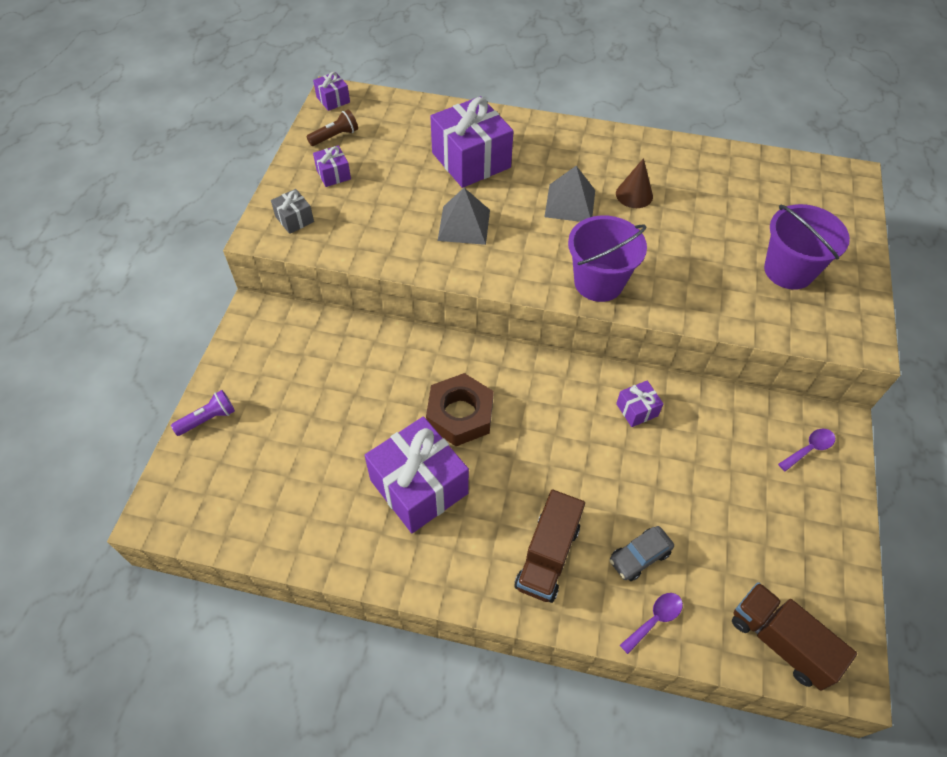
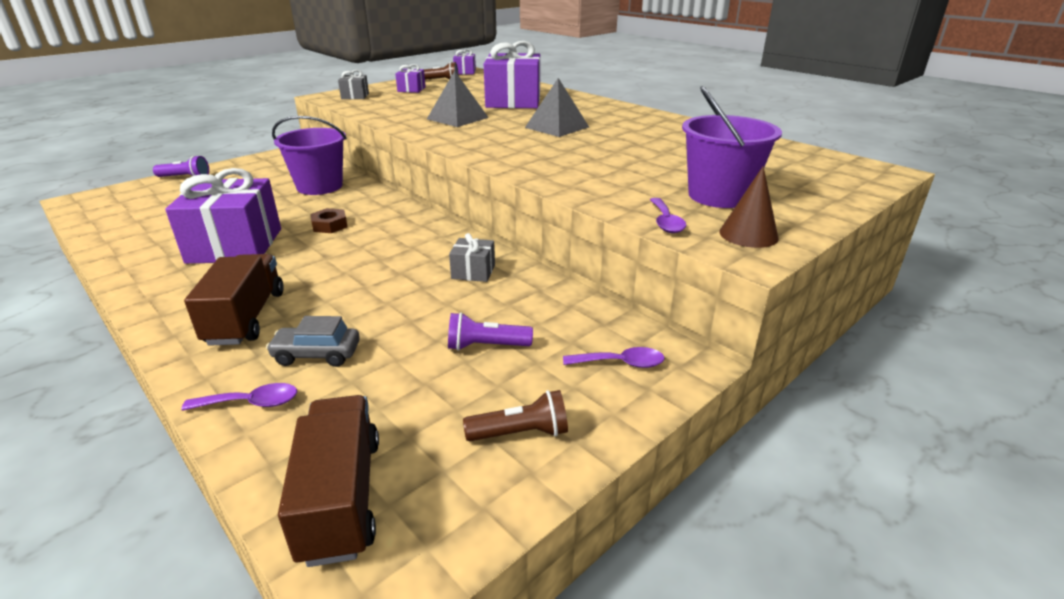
camera: 35 degrees right, 25 degrees down
brown nut [426,373,494,446] -> brown nut [311,208,348,233], size x0.52
brown truck [514,490,585,603] -> brown truck turned 120 degrees clockwise [184,254,284,346]
purple bucket [568,215,647,302] -> purple bucket moved to [272,116,347,195]
brown cone [616,158,653,208] -> brown cone moved to [720,166,779,248]
purple gift [616,380,663,427] -> grey gift [449,233,495,282]
none -> purple flashlight [448,312,533,351]
none -> brown flashlight [463,390,568,441]
none -> purple spoon [650,198,686,233]

